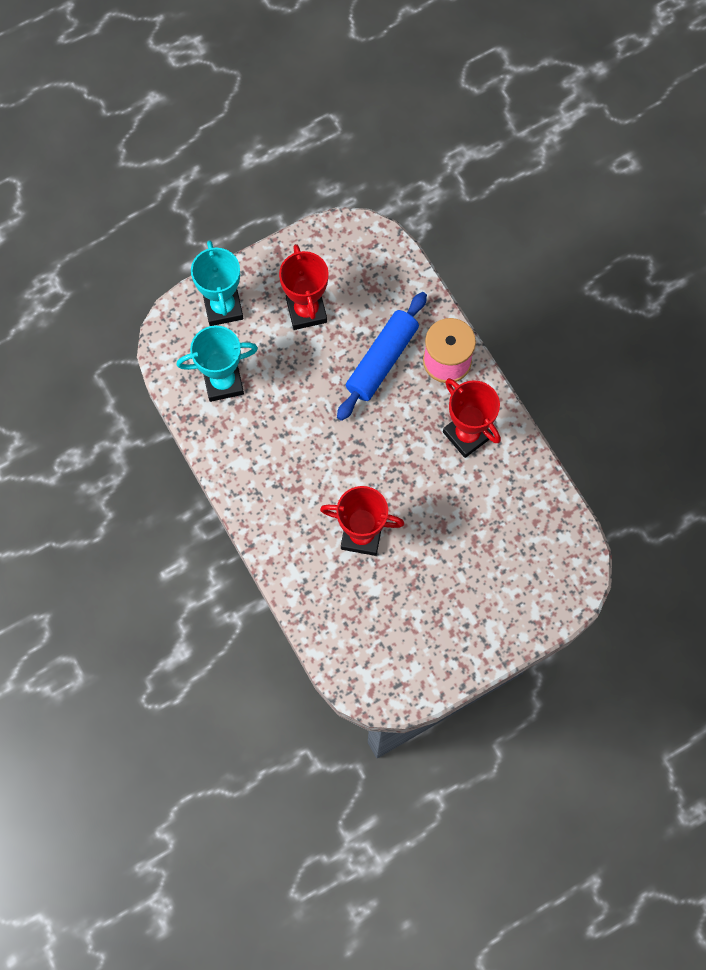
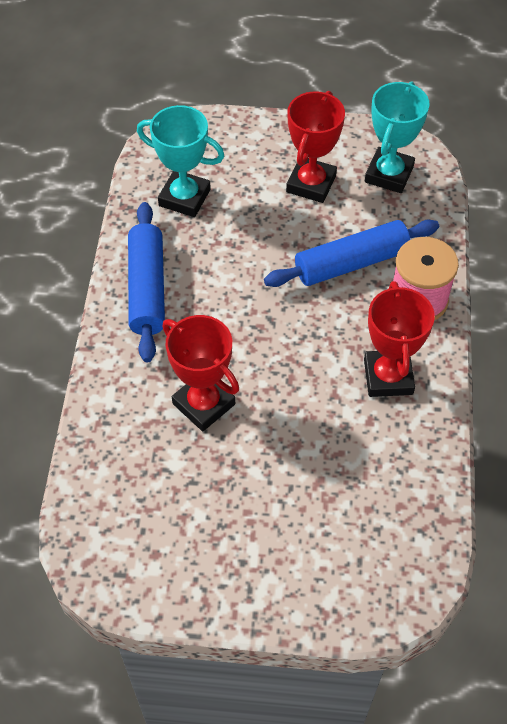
camera: 35 degrees right, 15 degrees down
turquoise trophy [191,241,244,326] -> turquoise trophy moved to [365,81,430,193]
none -> blue rolling pin [128,202,165,362]

